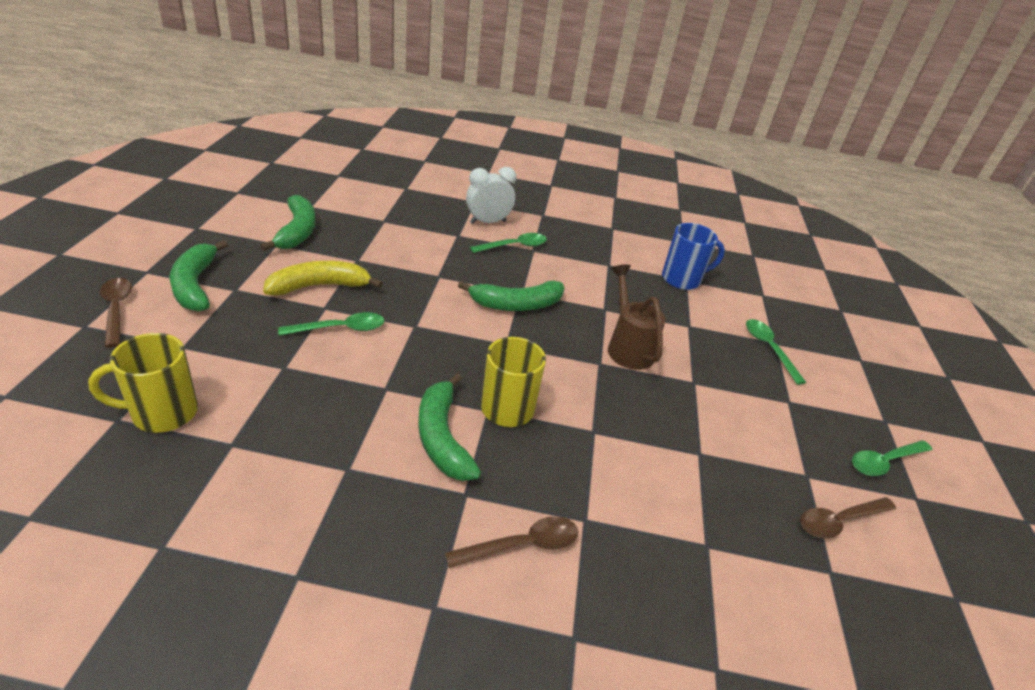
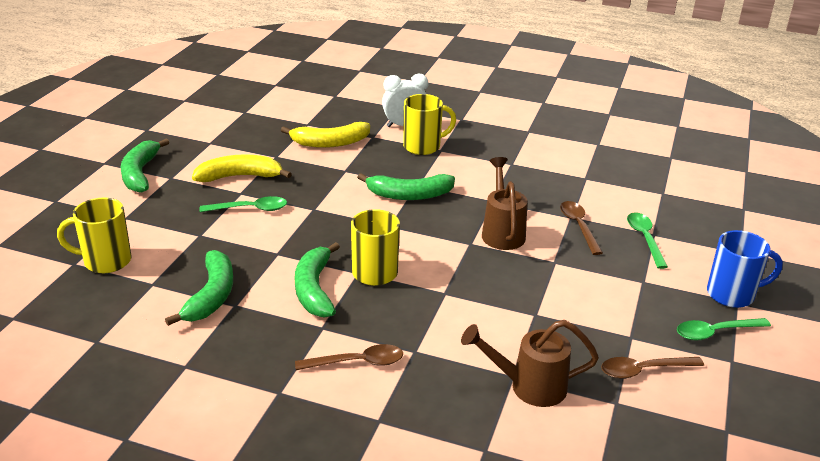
camera: 15 degrees right, 5 degrees down
brown spoon [100,278,132,347] -> brown spoon moved to [560,201,603,255]
green banana [260,195,316,251] -> green banana moved to [165,250,233,326]
green spoon [470,233,547,253] -> yellow mug [403,94,456,155]
blue mug [662,223,725,290] -> blue mug moved to [707,230,783,308]
none -> yellow banana [281,122,370,148]
none -> brown watering can [461,320,599,407]

